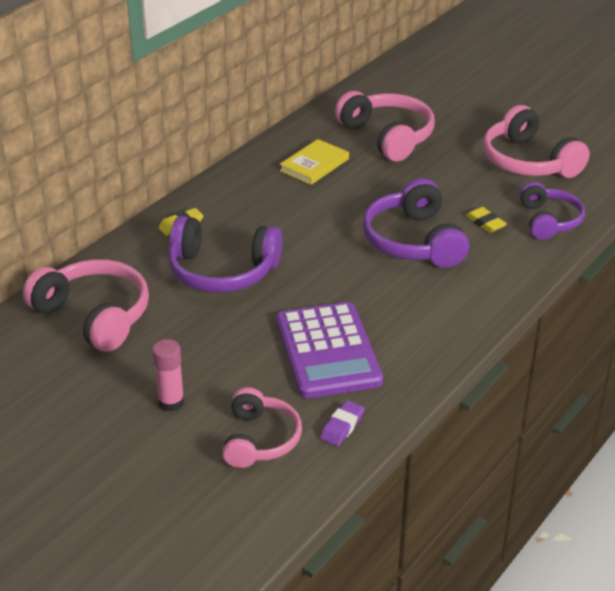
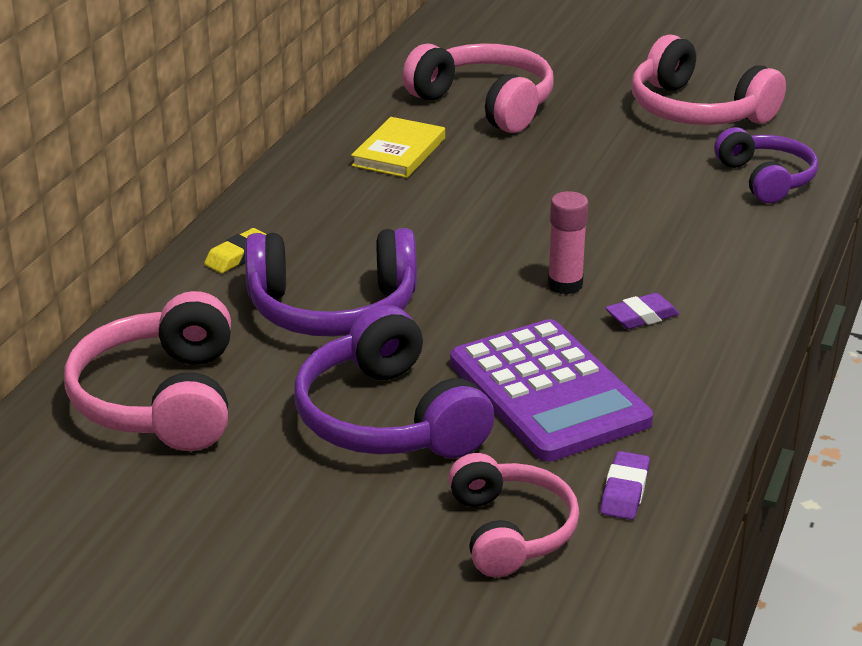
camera: 15 degrees left, 5 degrees down
pink headphones [23,259,149,352] -> pink headphones turned 120 degrees counterclockwise [64,291,231,451]
pink glue stick [152,339,185,411] -> pink glue stick moved to [548,191,589,295]
purple headphones [362,178,469,268] -> purple headphones moved to [294,305,495,458]
yellow eraser [465,207,507,233] -> none
none -> purple eraser [605,293,680,329]

